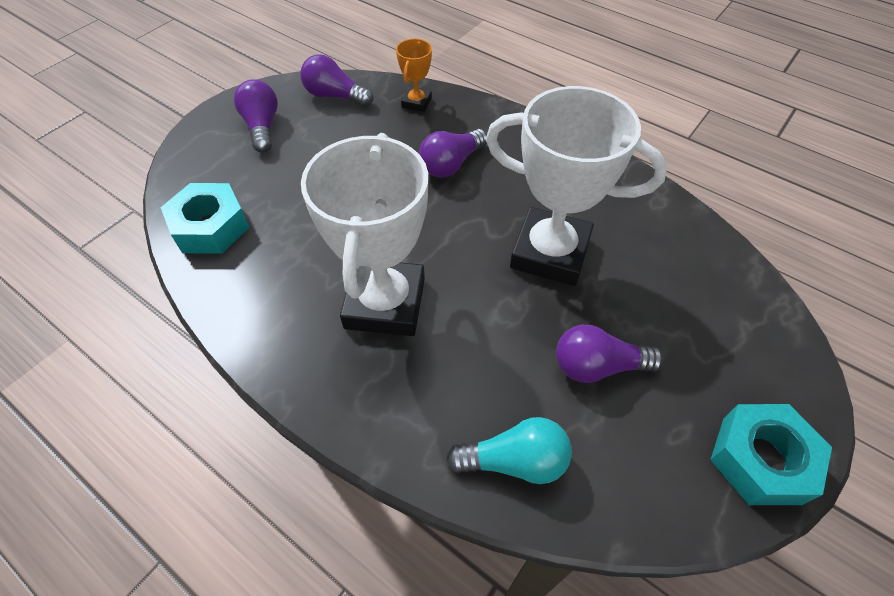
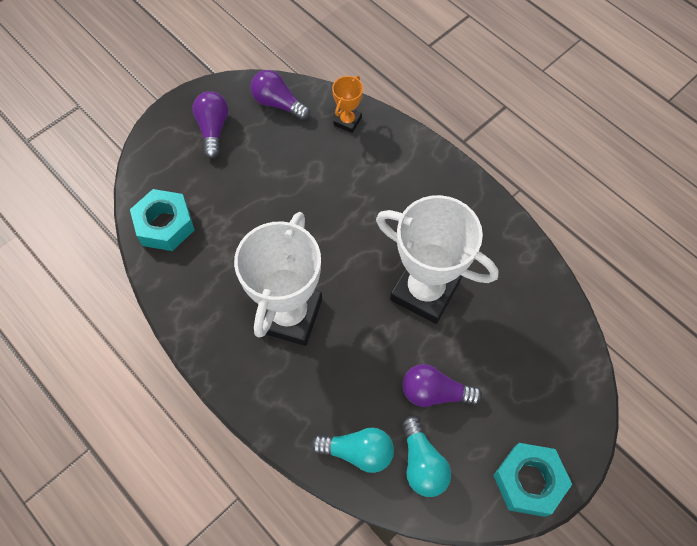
camera: 10 degrees right, 10 degrees up
purple light bulb [419,129,487,177] -> none
none -> turquoise light bulb [402,415,451,497]

